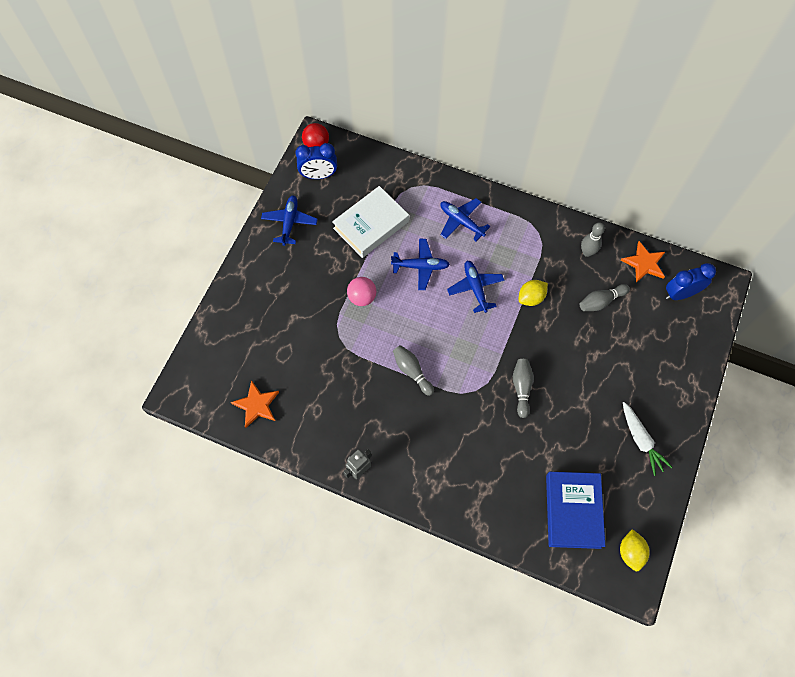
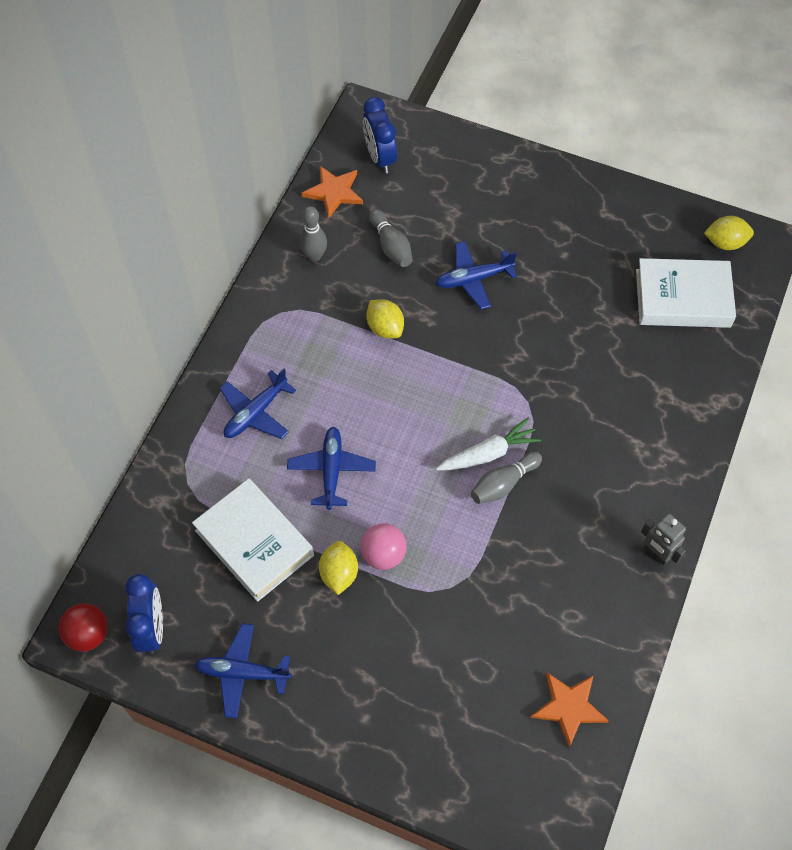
camera: 90 degrees left, 5 degrees down
blue plane [447,261,504,313] -> blue plane moved to [436,241,517,309]
grey bowling pin [513,359,534,418] -> none
blue book [546,472,605,549] -> white book [636,258,736,328]
white carrot [623,402,672,476] -> white carrot moved to [436,418,541,470]
none -> yellow lemon [319,541,358,595]

